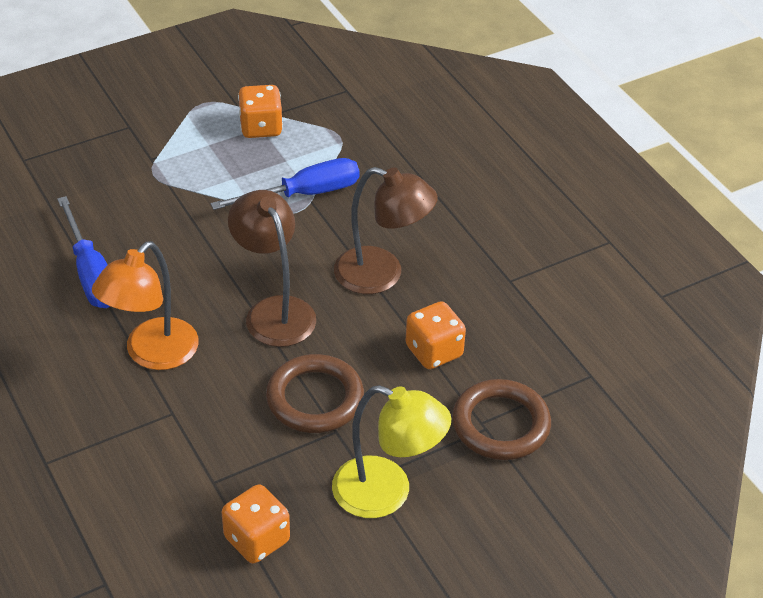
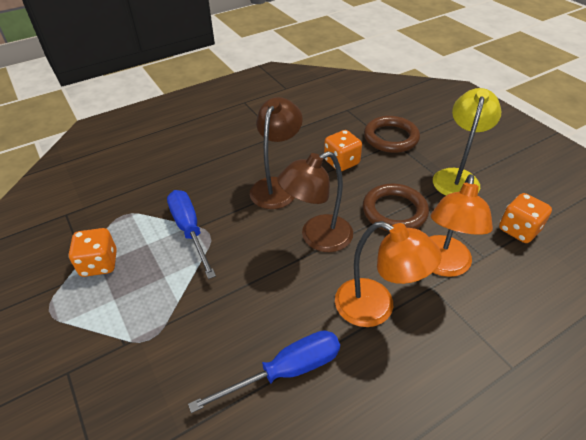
camera: 90 degrees left, 0 degrees up
none -> orange lamp [430,174,493,277]

